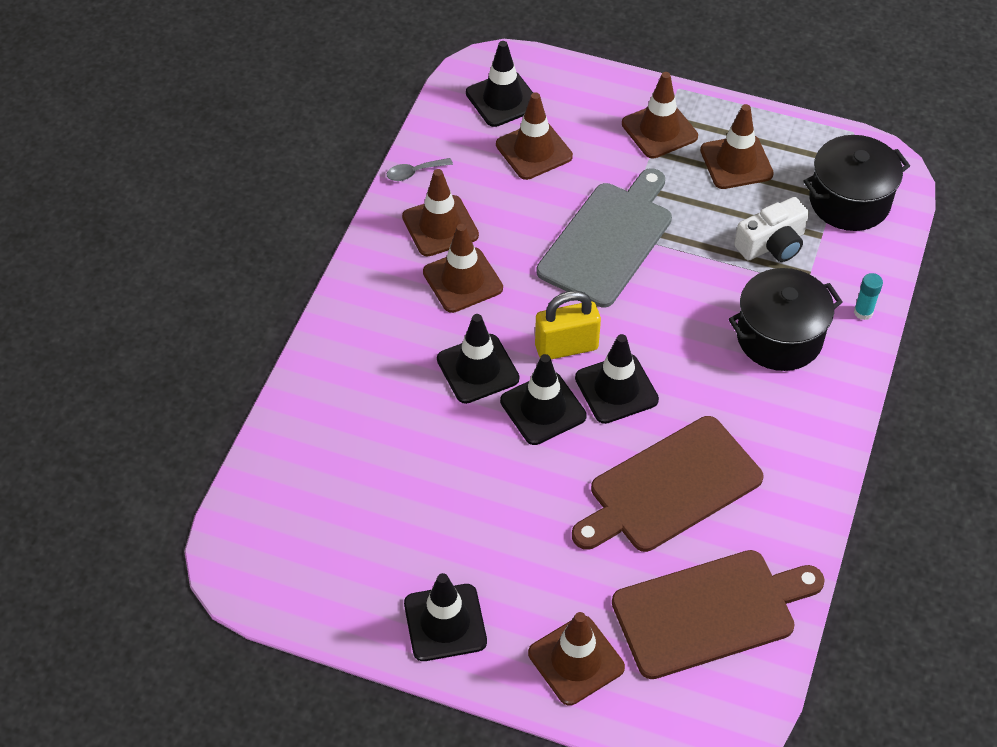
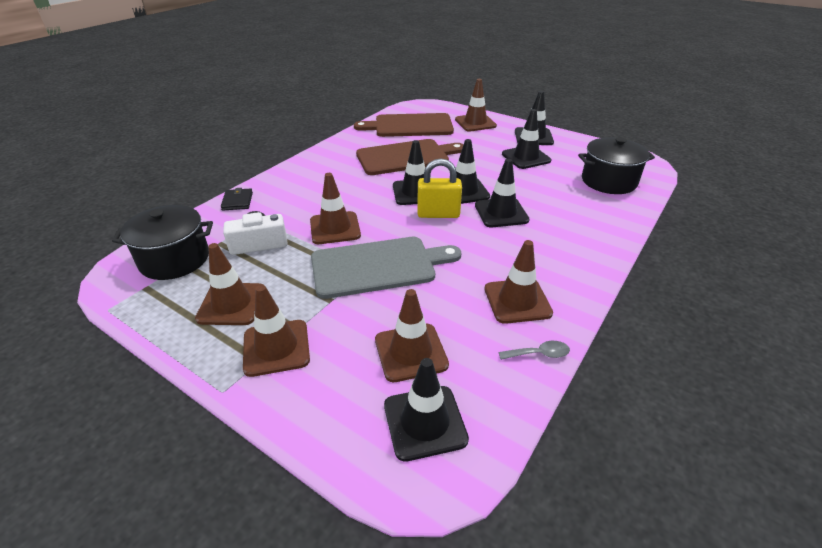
camera: 165 degrees left, 15 degrees down
brown traffic cone [423,224,503,313] -> brown traffic cone moved to [310,173,361,244]
grey cutting board [536,168,672,308] -> grey cutting board turned 150 degrees counterclockwise [311,237,461,299]
black pot [729,268,843,371] -> black pot moved to [578,137,655,194]
turquoise glue stick [854,273,883,320] -> black wallet [221,188,253,211]
none -> black traffic cone [502,109,551,169]

